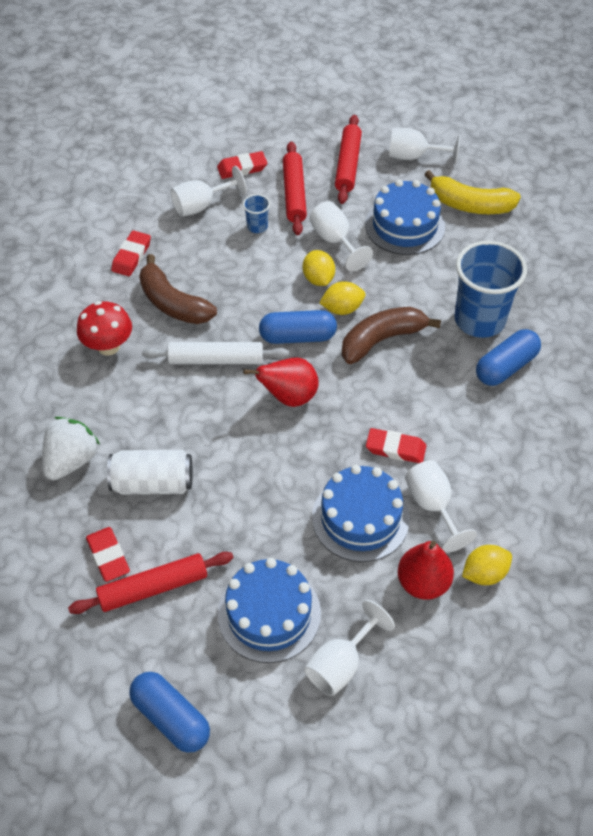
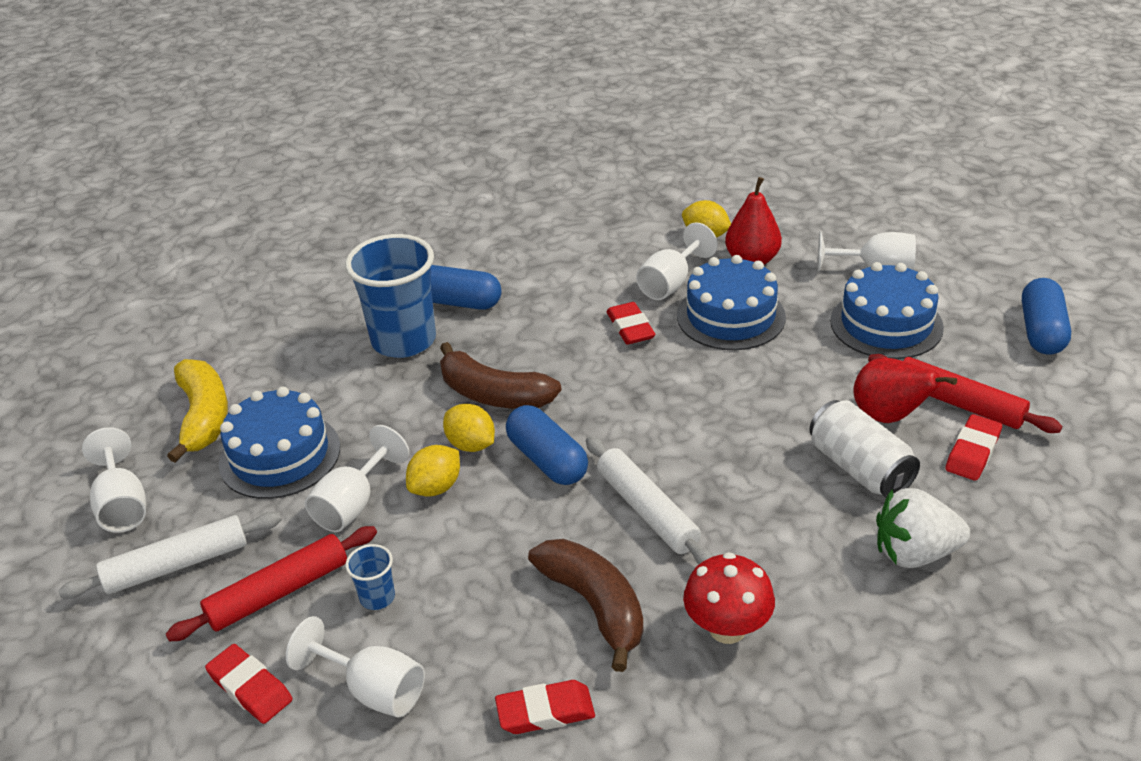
camera: 120 degrees left, 15 degrees down
brown banana [139,254,217,324] -> brown banana turned 45 degrees counterclockwise [528,539,643,672]
red pear [243,357,319,407] -> red pear moved to [854,357,957,423]
red rolling pin [335,115,362,204] -> white rolling pin [58,512,282,598]

